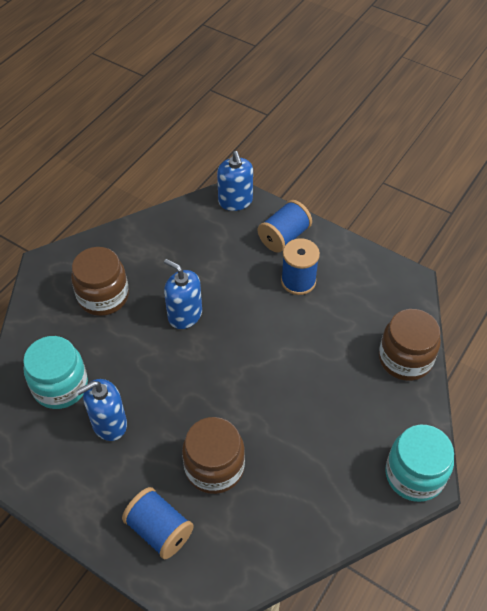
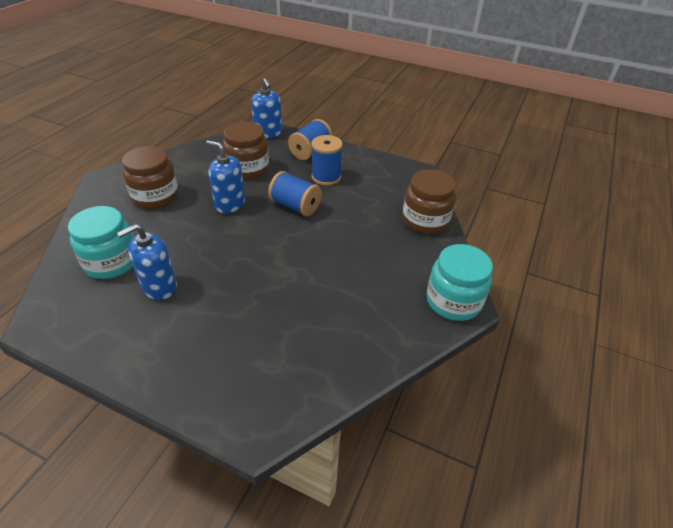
camera: 10 degrees left, 10 degrees down
blue spool [122,487,194,559] -> blue spool moved to [268,171,322,216]
brown jar [182,417,245,494] -> brown jar moved to [223,122,269,180]

